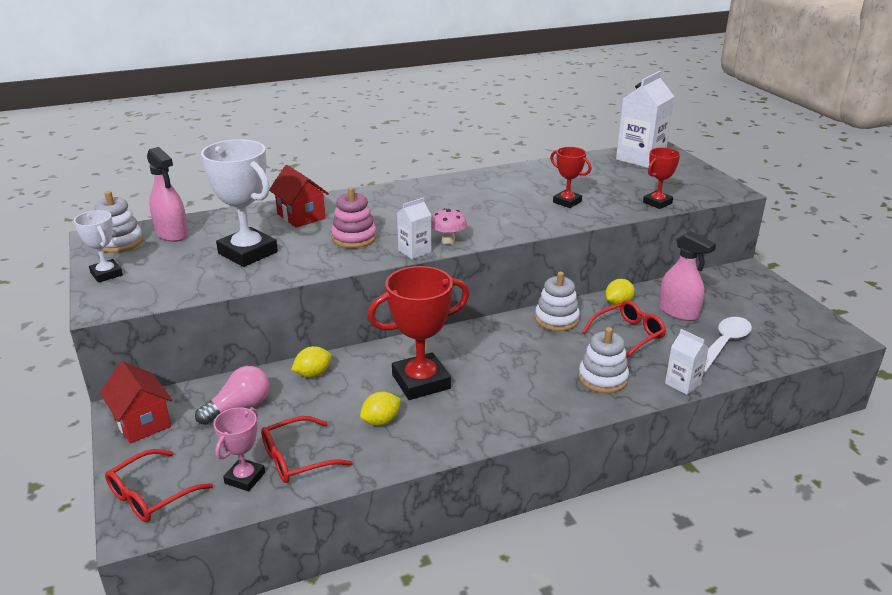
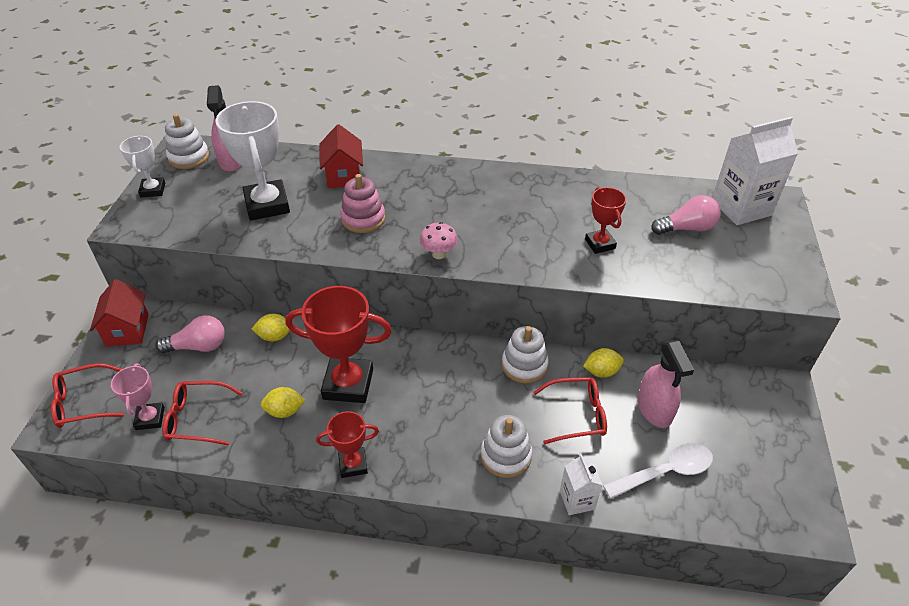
camera: 30 degrees right, 15 degrees up
pink trophy [213,407,265,491] -> pink trophy turned 60 degrees counterclockwise [111,363,165,430]
white carton [397,197,431,259] -> none
red trophy [643,147,680,209] -> red trophy moved to [316,411,379,478]
none -> pink light bulb [651,195,721,235]

